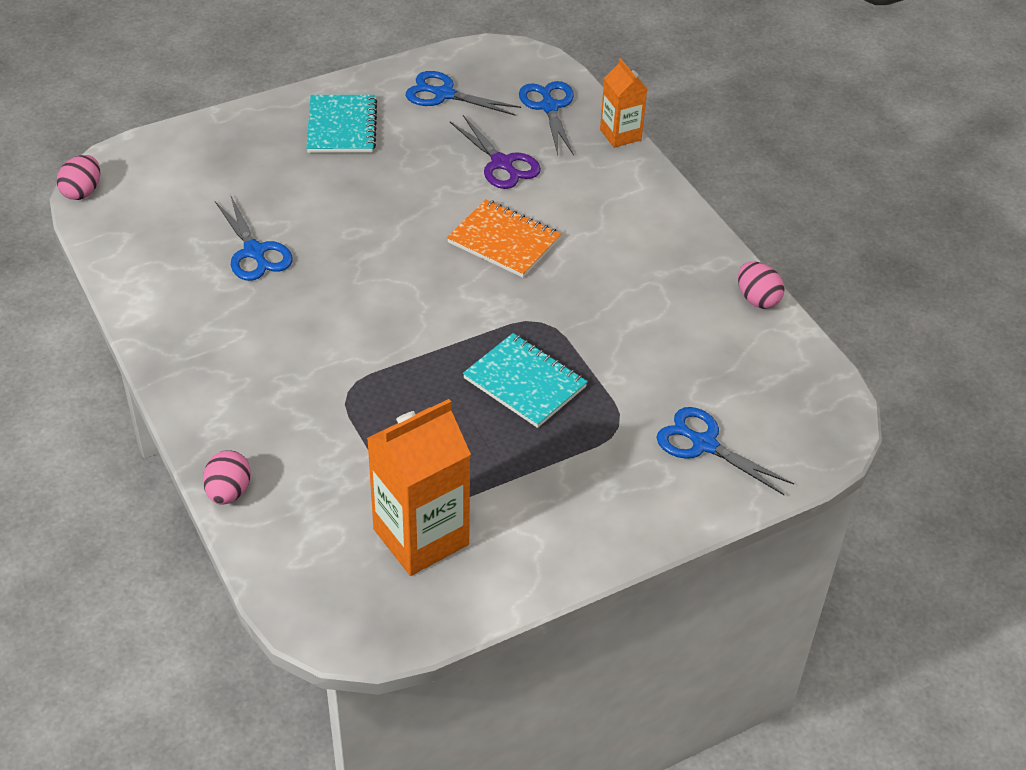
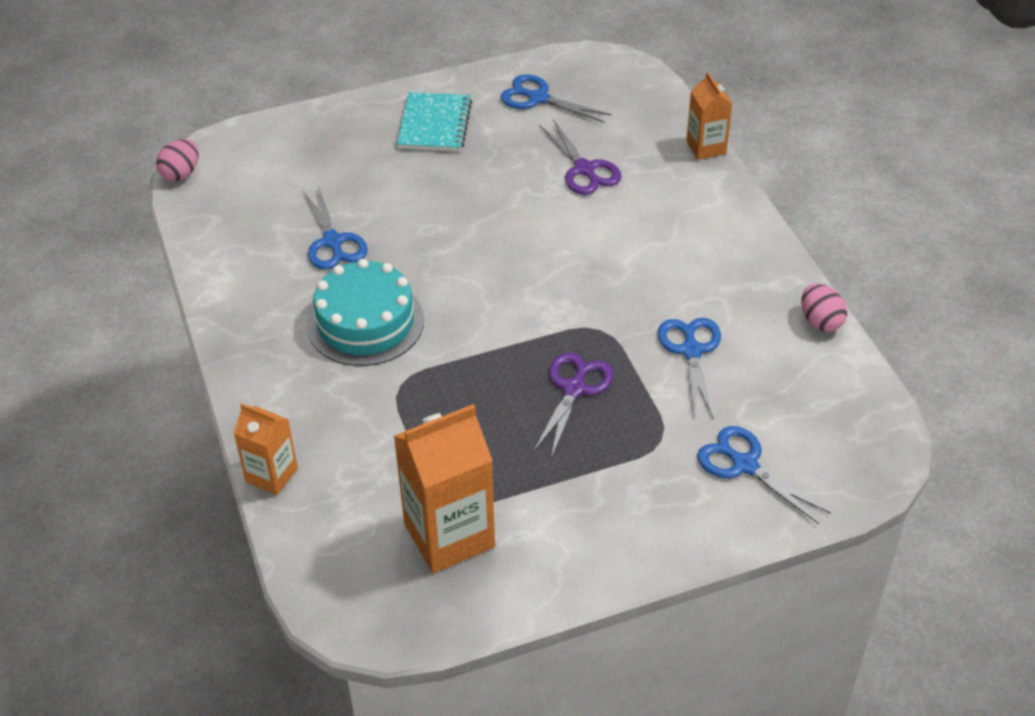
camera: 10 degrees right, 0 degrees up
pink egg [203,450,251,505] -> orange carton [234,403,298,495]
orange notebook [447,200,561,278] -> none
turquoise notebook [463,333,588,428] -> purple scissors [533,352,614,458]
blue scissors [519,81,574,156] -> blue scissors moved to [658,318,721,420]
none -> turquoise cake [307,259,424,366]

